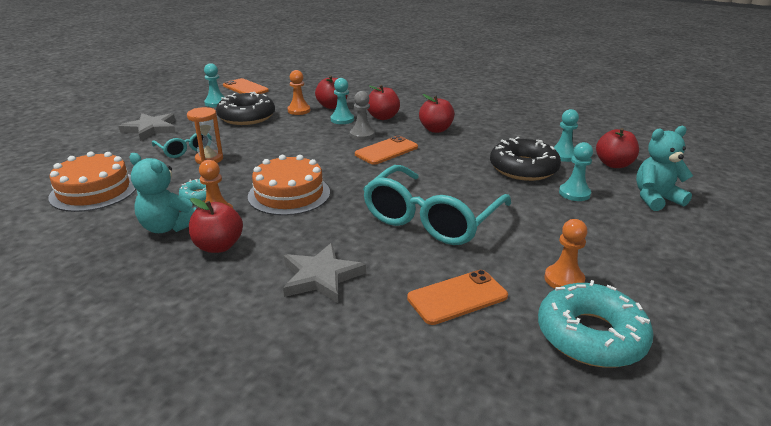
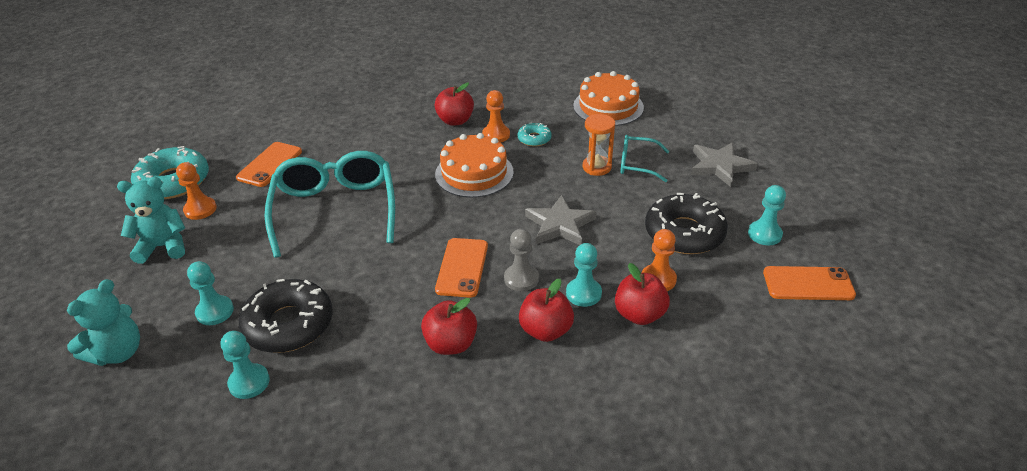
camera: 140 degrees right, 10 degrees up
turquoise teddy bear [129,153,197,233] -> turquoise teddy bear moved to [117,177,185,264]
grey star [283,243,366,303] -> grey star moved to [525,195,597,245]
red apple [596,128,639,168] -> none

